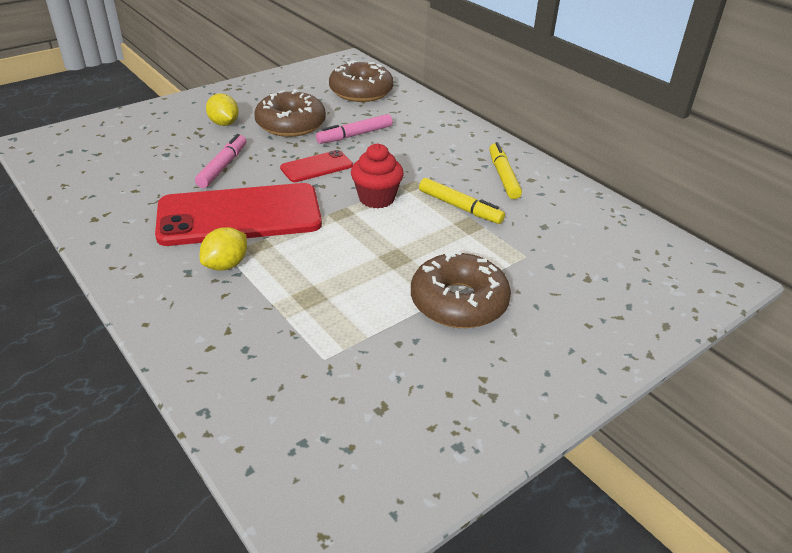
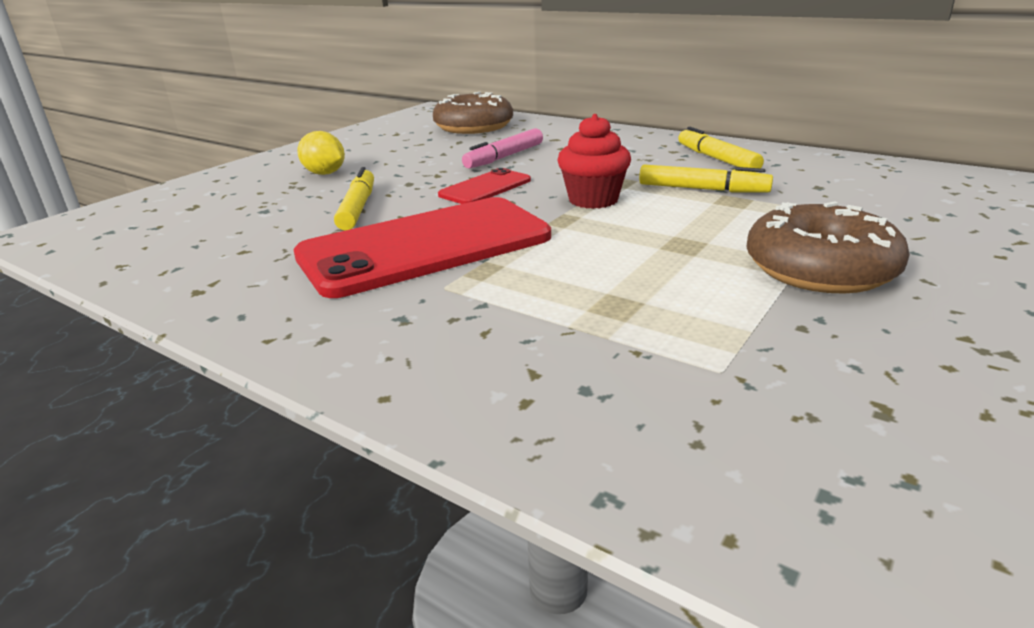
camera: 15 degrees left, 10 degrees down
pink marker [195,134,246,188] -> yellow marker [334,167,374,231]
yellow lemon [200,227,247,271] -> none
brown donut [254,89,326,137] -> none

